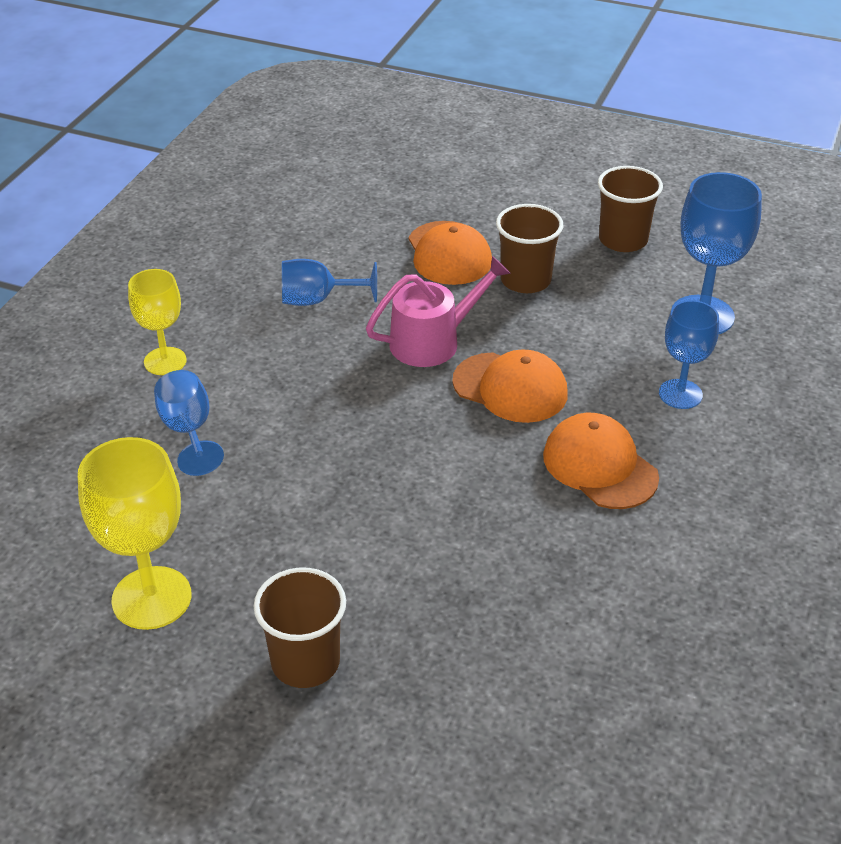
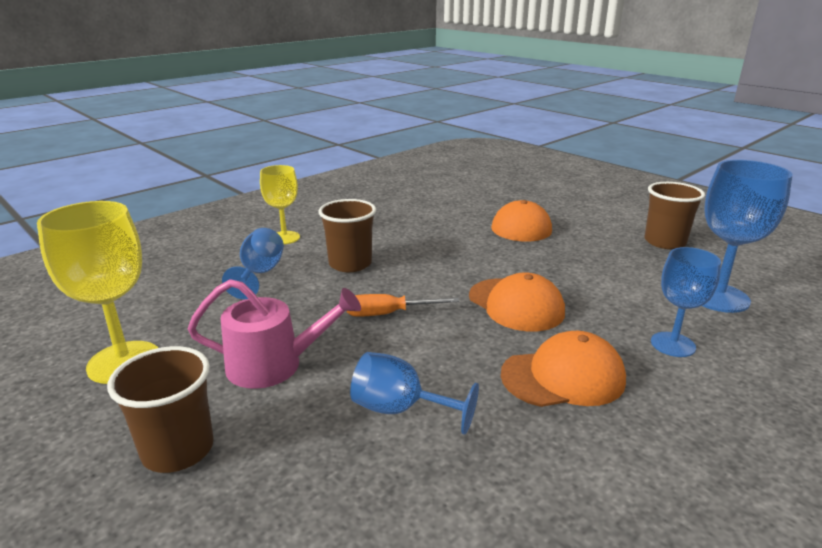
camera: 25 degrees right, 15 degrees down
blue goblet [282,259,377,306] -> blue goblet moved to [350,352,479,435]
pink watering can [366,256,511,367] -> pink watering can moved to [187,279,361,389]
brown cup [496,204,563,293] -> brown cup moved to [319,199,376,272]
orange cap [543,413,659,509] -> orange cap turned 90 degrees clockwise [501,331,626,407]
none -> orange screwdriver [347,294,460,317]

